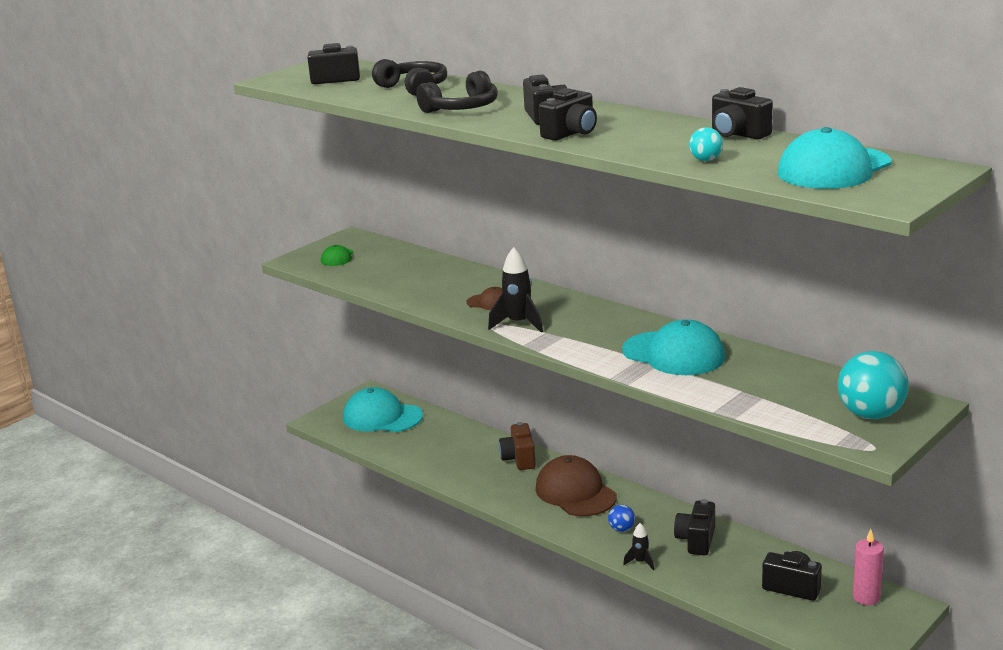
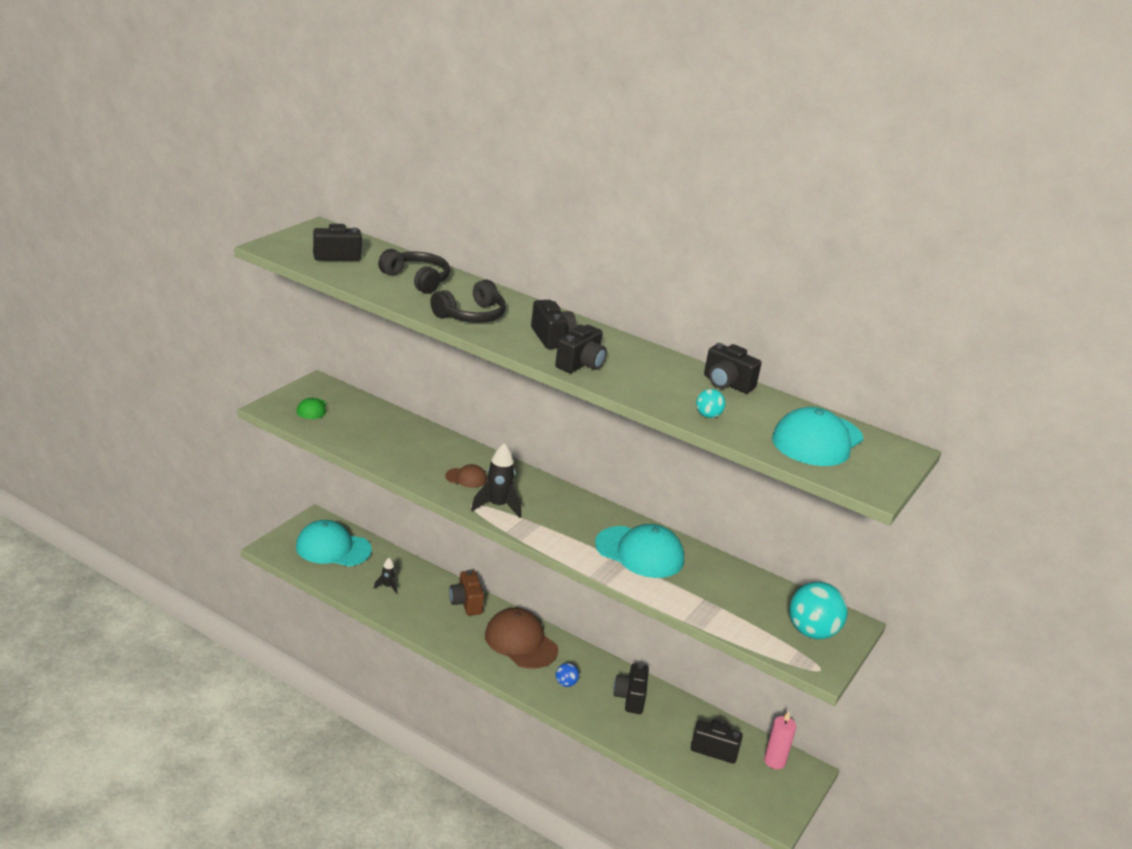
camera: 15 degrees left, 5 degrees up
black rocket [623,523,654,570] -> black rocket moved to [374,558,397,594]

